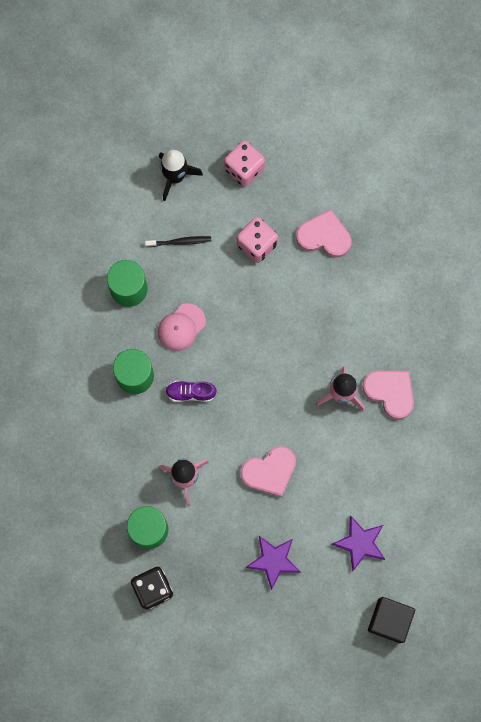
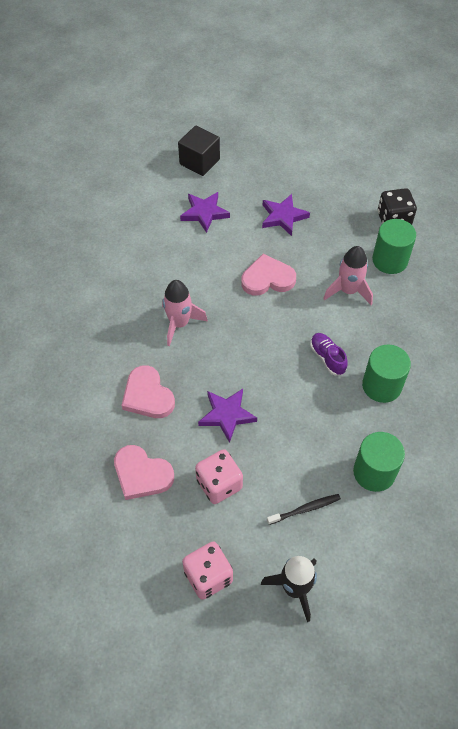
camera: 165 degrees left, 20 degrees down
black toothbrush [145,236,211,247] -> black toothbrush turned 150 degrees clockwise [267,494,341,525]
pink cap [158,303,206,351] -> none
purple shoe [165,381,217,402] -> purple shoe turned 135 degrees counterclockwise [310,333,348,376]
pink heart [363,371,414,420] -> pink heart moved to [121,365,175,418]
none -> purple star [198,389,257,443]

